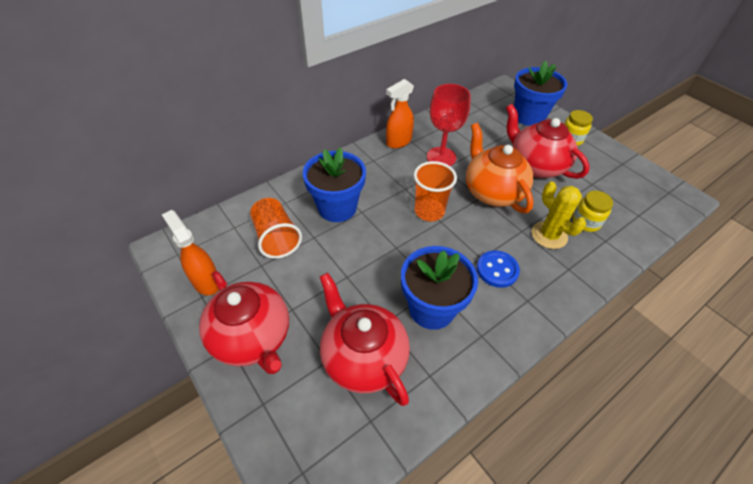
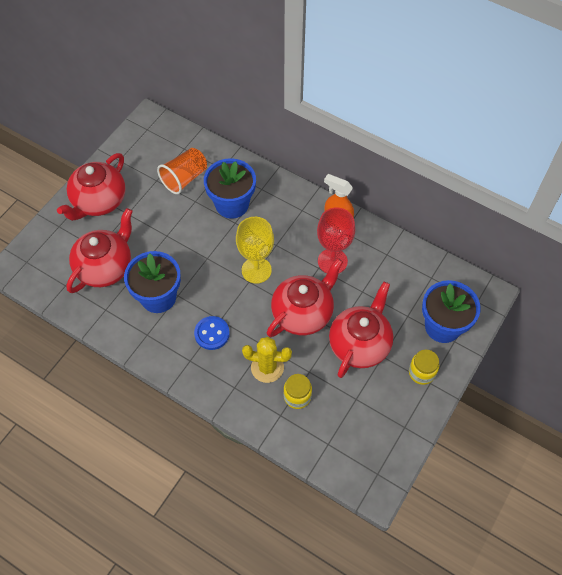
camera: 70 degrees right, 10 degrees up
orange spray bottle [161,210,219,295] -> none
orange cup [414,161,457,221] -> yellow goblet [236,217,274,284]
orange teapot [466,123,534,213] -> red teapot [267,258,343,337]
yellow cactus [532,182,586,249] -> yellow cactus turned 60 degrees clockwise [242,337,292,383]

